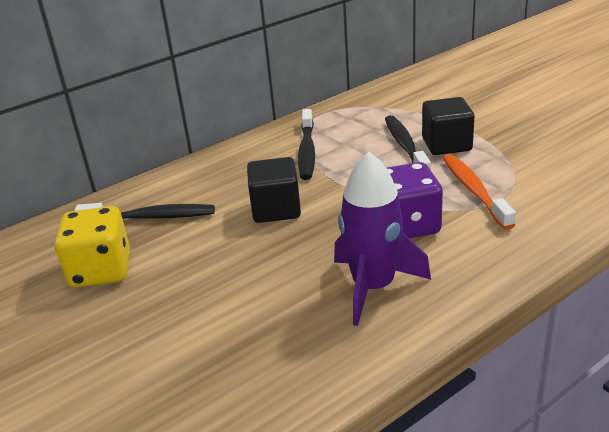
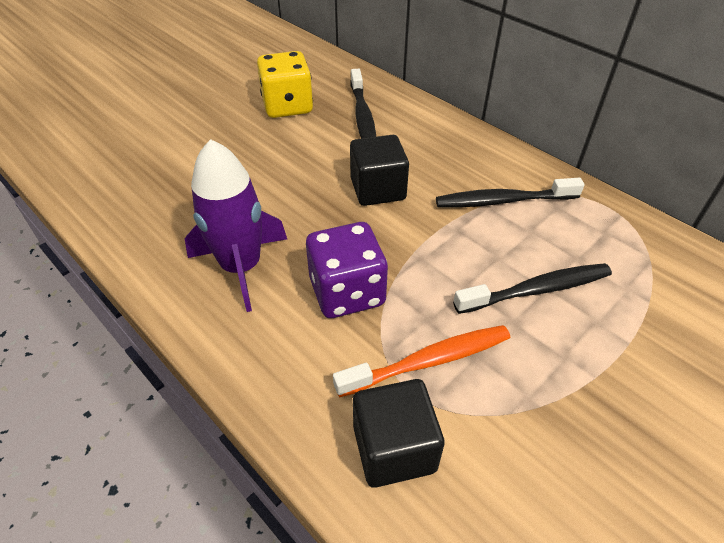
camera: 80 degrees right, 15 degrees up
black cube [422,97,475,155] -> black cube moved to [353,379,445,488]

